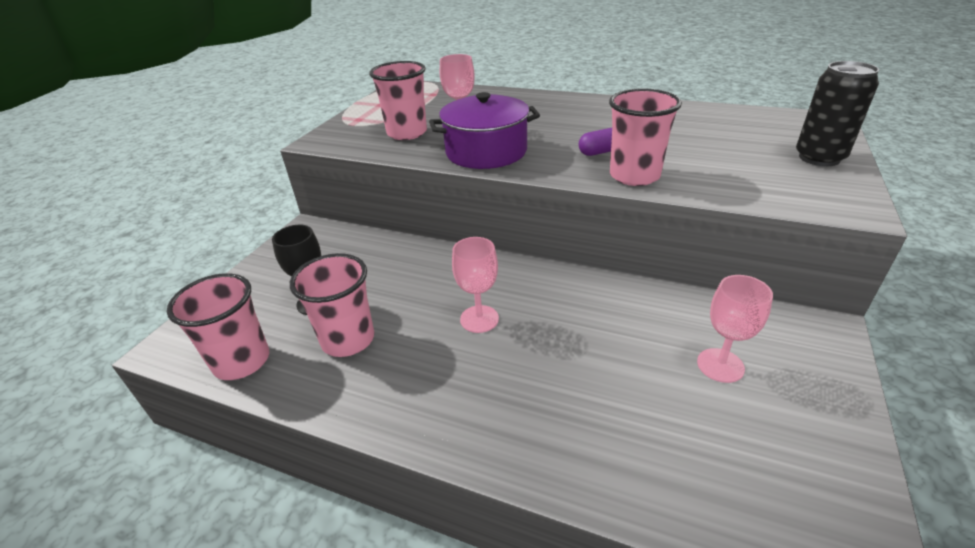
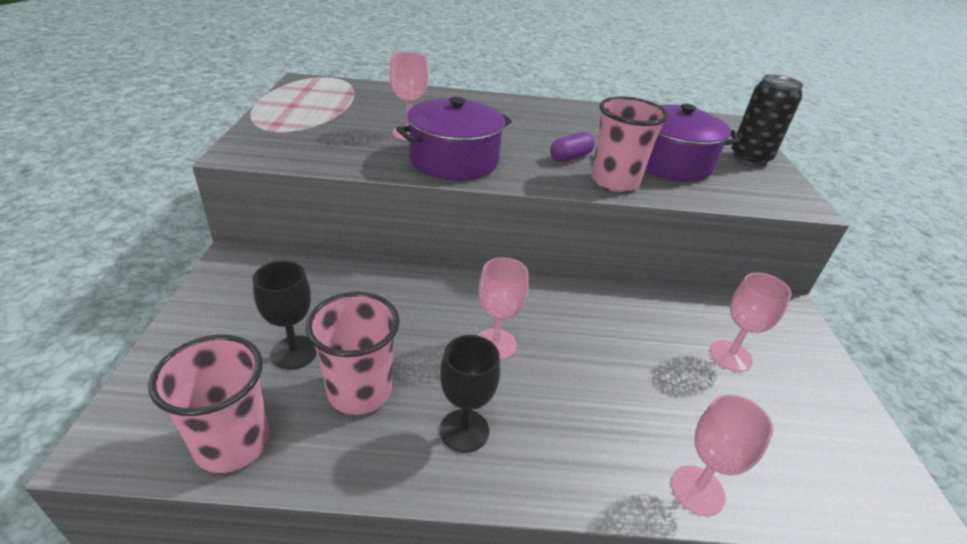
camera: 25 degrees left, 0 degrees up
pink cup [369,61,427,140] -> none
none -> black goblet [440,335,500,453]
none -> purple pot [645,104,740,182]
none -> pink goblet [671,394,774,516]

